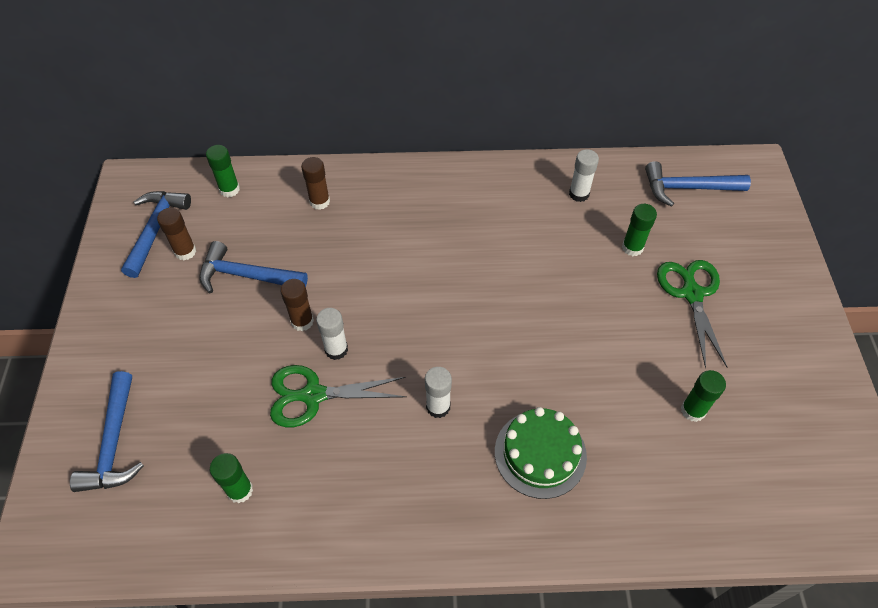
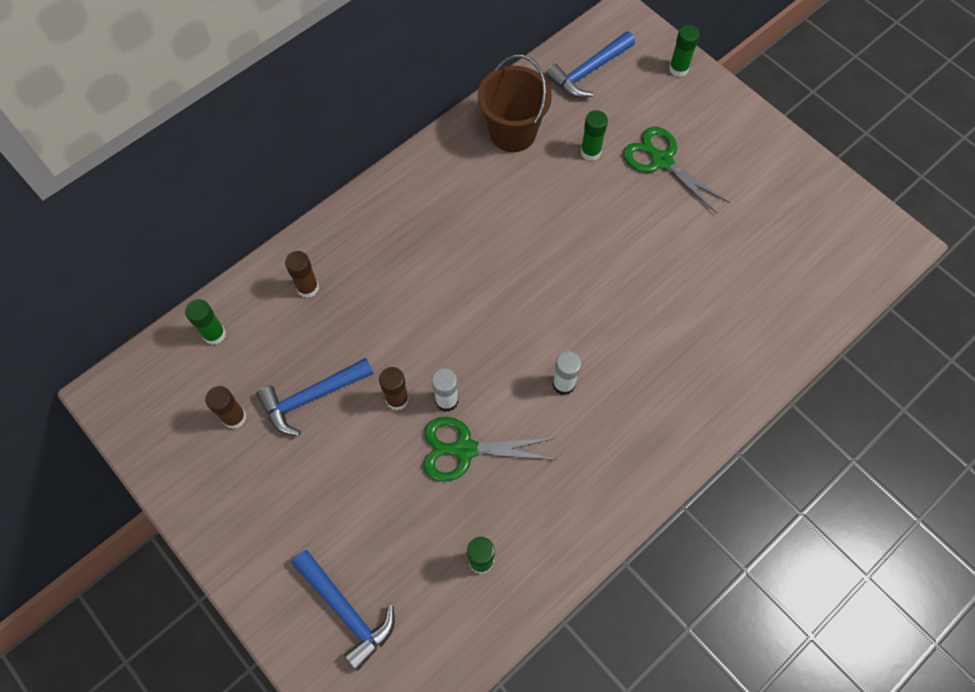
camera: 40 degrees left, 10 degrees up
blue hammer [121,191,191,278] -> none
green scissors [270,365,407,427] -> green scissors turned 45 degrees clockwise [423,417,557,482]
green cake [495,407,587,499] -> none
white glue stick [569,149,599,202] -> brown bucket [478,55,552,152]
green glue stick [681,370,726,422] -> green glue stick moved to [669,25,700,77]

